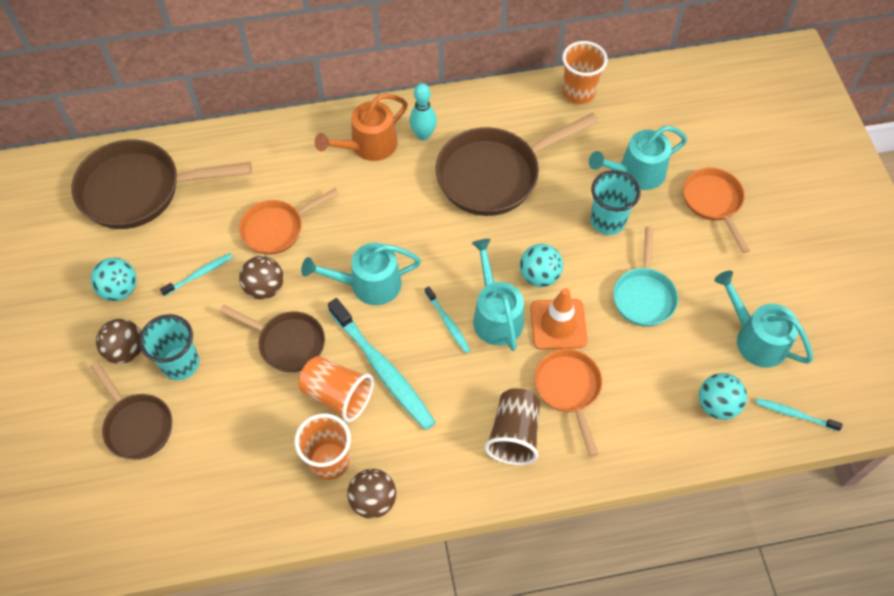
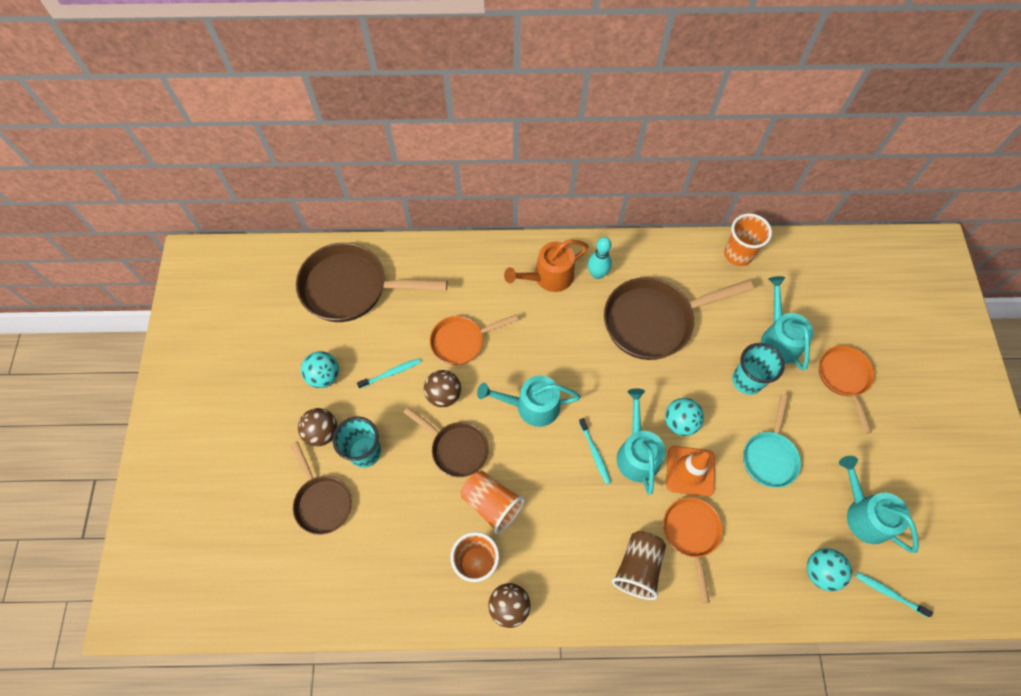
camera: 10 degrees right, 5 degrees up
turquoise toothbrush [328,298,436,430] -> none
turquoise watering can [589,126,687,190] -> turquoise watering can turned 90 degrees clockwise [761,276,813,370]

